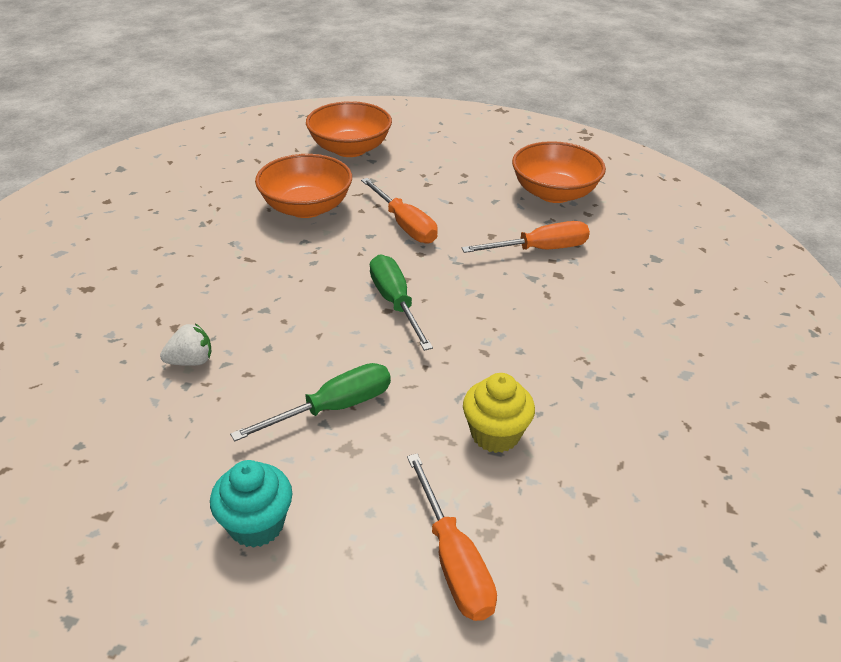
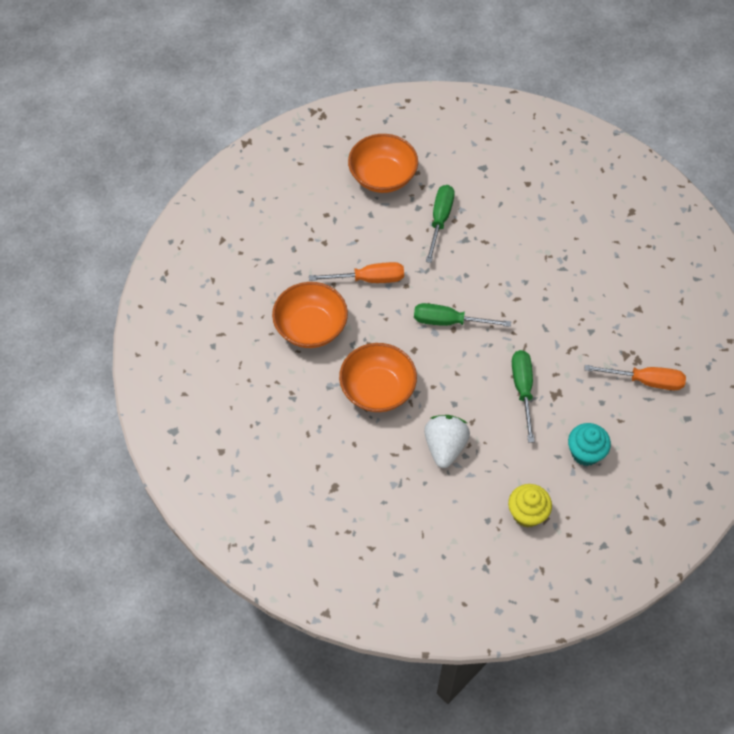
camera: 60 degrees left, 20 degrees up
white strawberry [160,323,211,366] -> white strawberry [424,415,470,468], size x1.63
orange bowl [306,101,392,157] -> orange bowl moved to [339,343,417,412]
orange screwdriver [462,221,590,253] -> green screwdriver [426,185,455,263]
yellow cupcake [463,373,535,453] -> yellow cupcake moved to [508,484,552,528]

